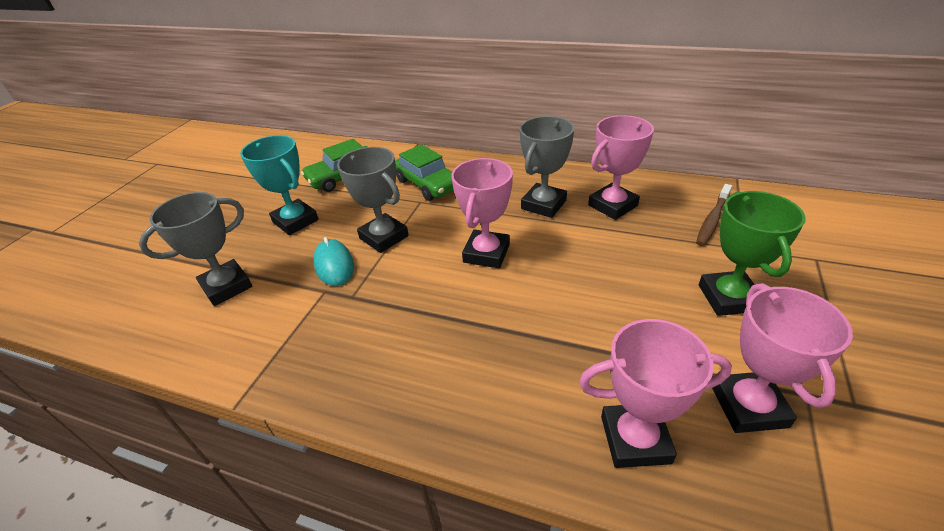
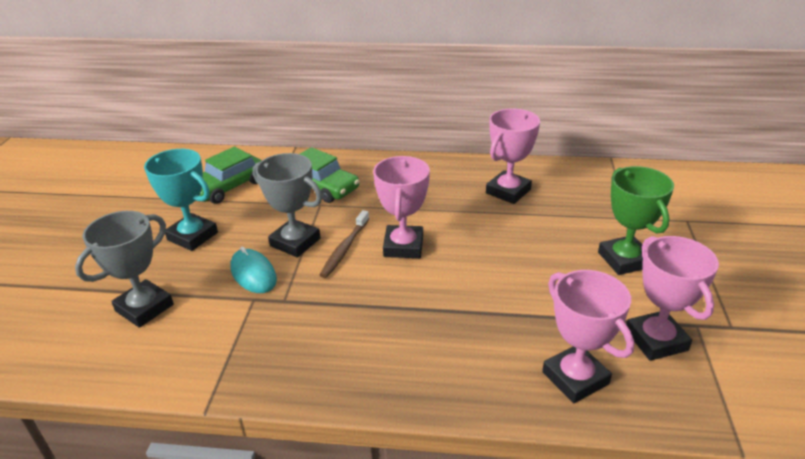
camera: 15 degrees left, 5 degrees down
grey trophy [520,116,574,218] -> none
pink trophy [579,319,732,468] -> pink trophy turned 75 degrees clockwise [542,270,634,403]
brown toothbrush [696,184,732,246] -> brown toothbrush moved to [320,210,369,278]

